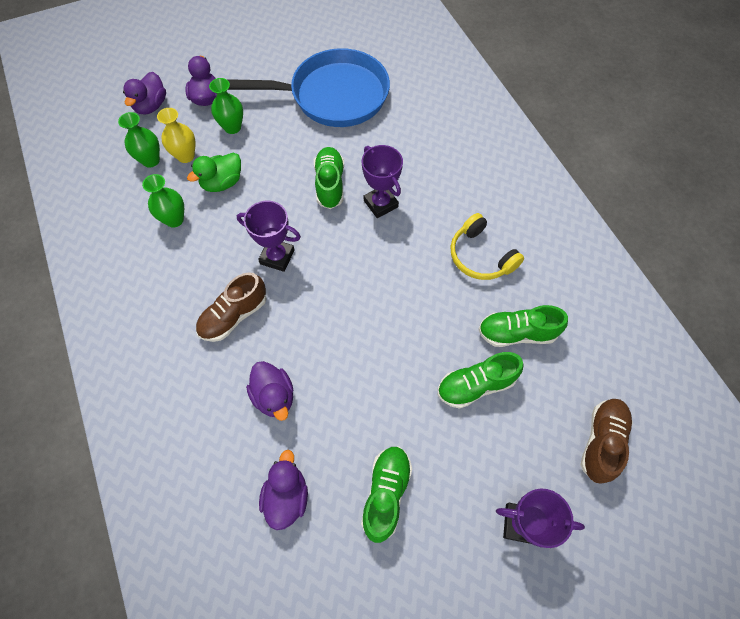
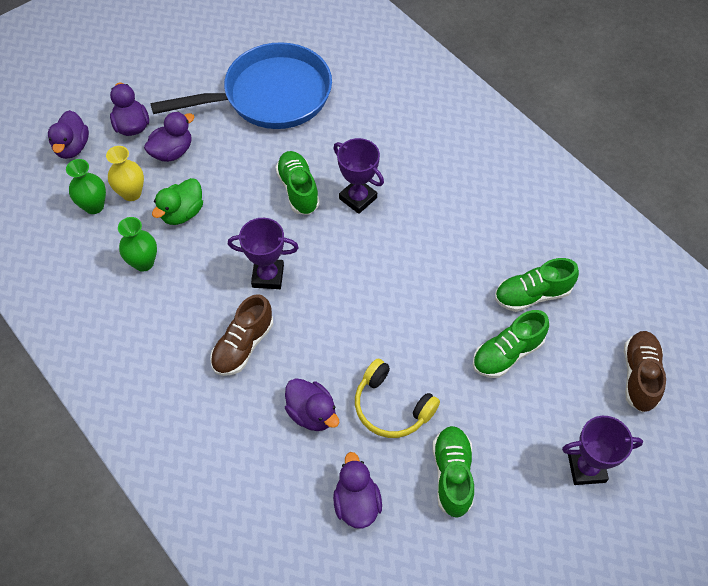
camera: 15 degrees left, 5 degrees down
green vase [209,78,243,134] -> purple duck [144,112,194,162]
yellow headphones [450,213,524,280] -> yellow headphones moved to [355,359,440,438]

